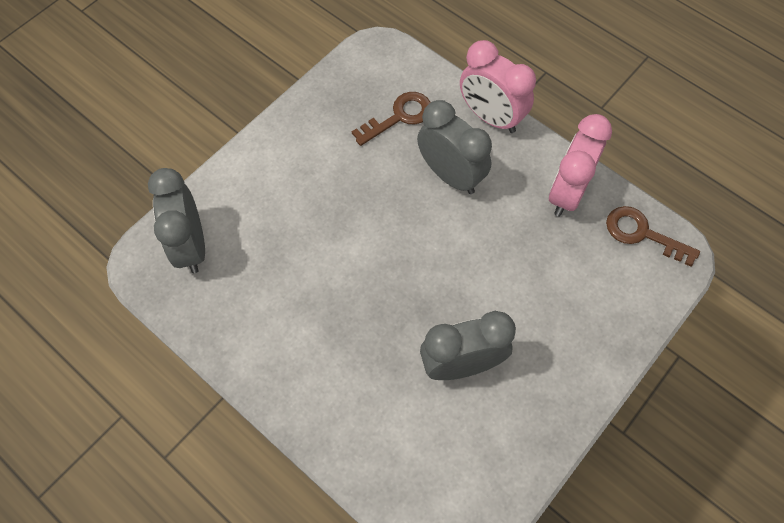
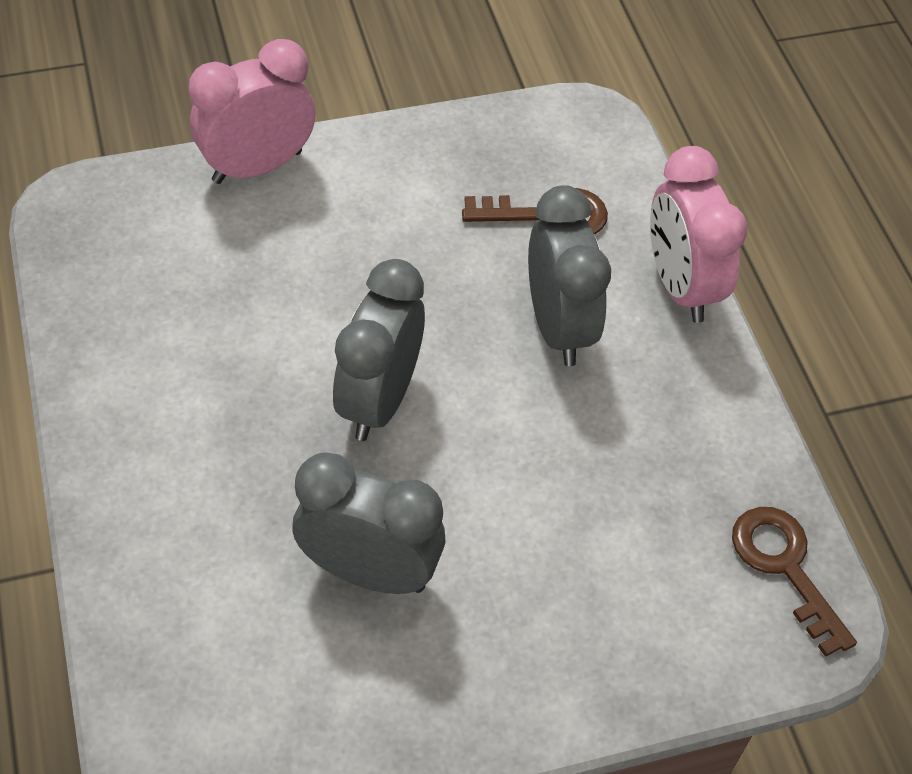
camera: 30 degrees right, 10 degrees down
grey clock [148,168,205,273] -> grey clock moved to [333,259,425,441]
pink clock [549,114,612,216] -> pink clock moved to [189,39,315,184]

